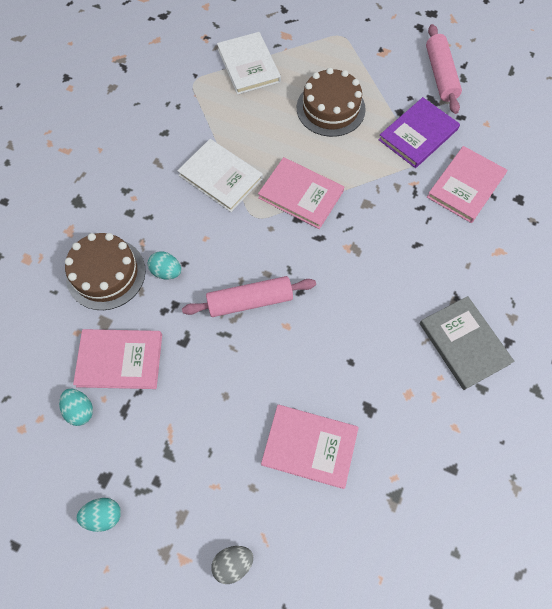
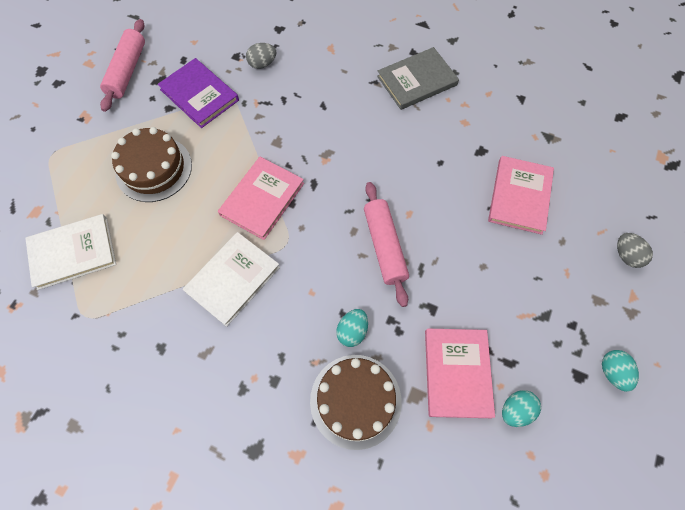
camera: 90 degrees left, 0 degrees up
pink rolling pin [426,24,462,114] -> pink rolling pin turned 75 degrees counterclockwise [100,19,145,112]
pink book [427,146,507,223] -> grey egg [246,43,276,69]

